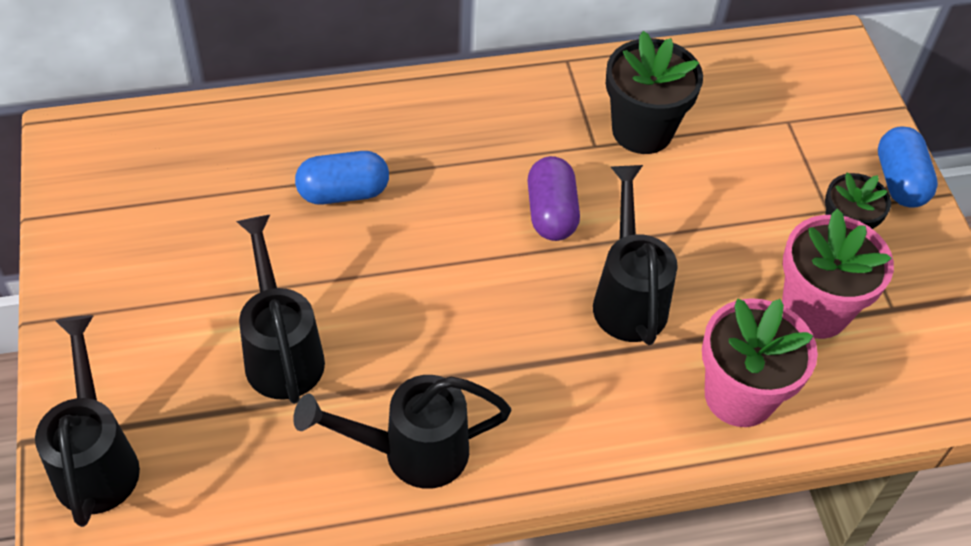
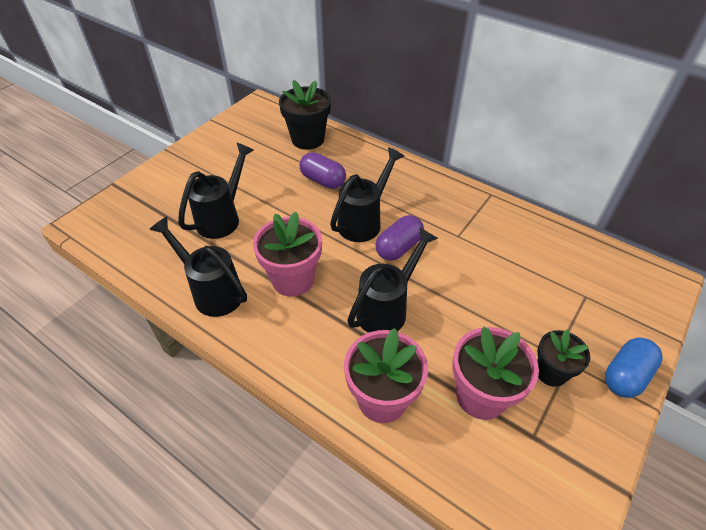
camera: 50 degrees right, 5 degrees down
black watering can [35,315,140,527] -> black watering can moved to [330,147,405,242]
blue capsule [295,151,389,205] -> purple capsule [299,152,346,189]
black flower pot [606,31,703,154] -> black flower pot moved to [279,80,331,150]
none -> pink flower pot [253,211,322,297]

